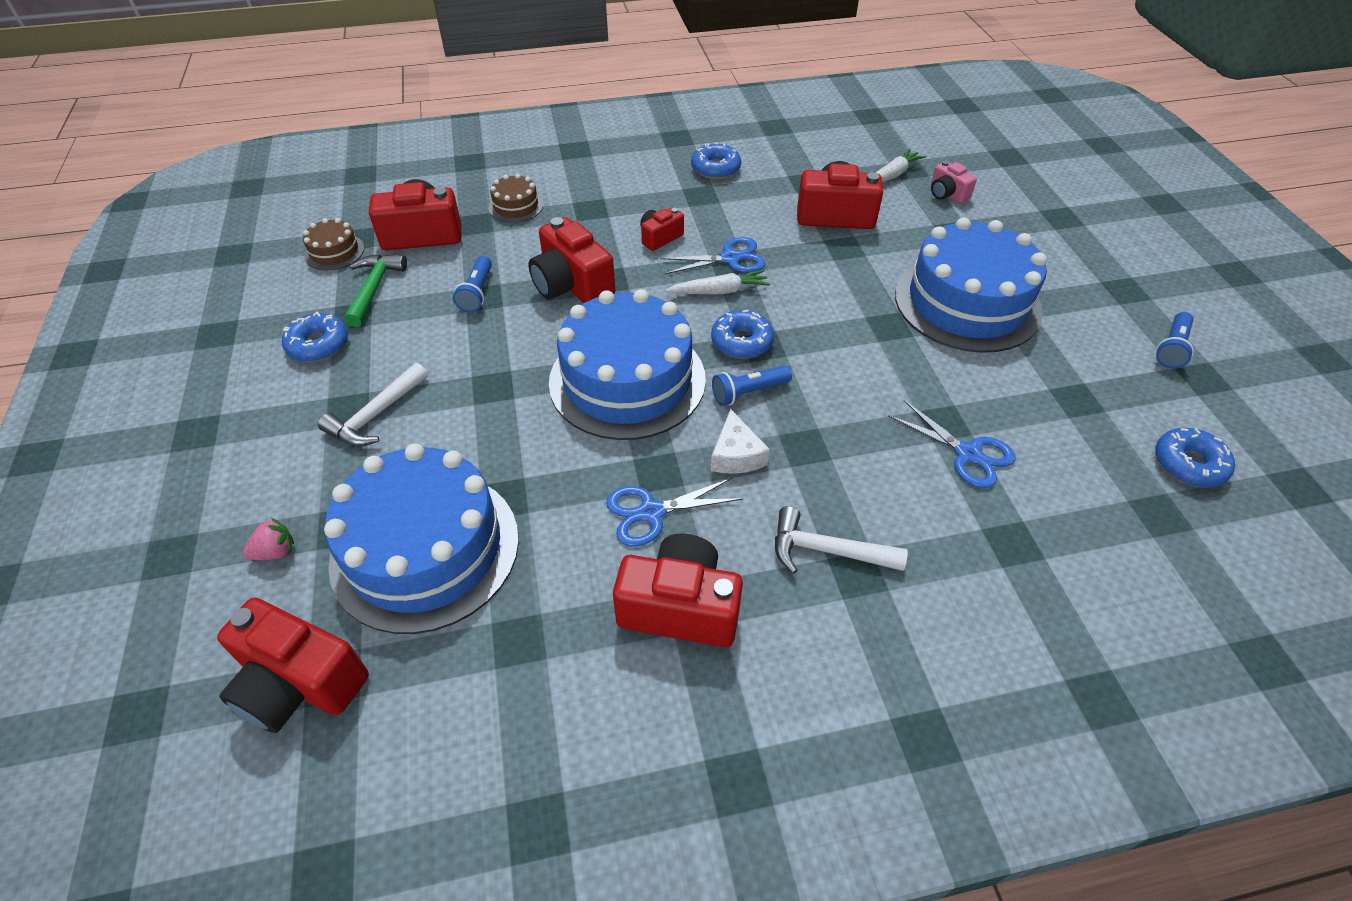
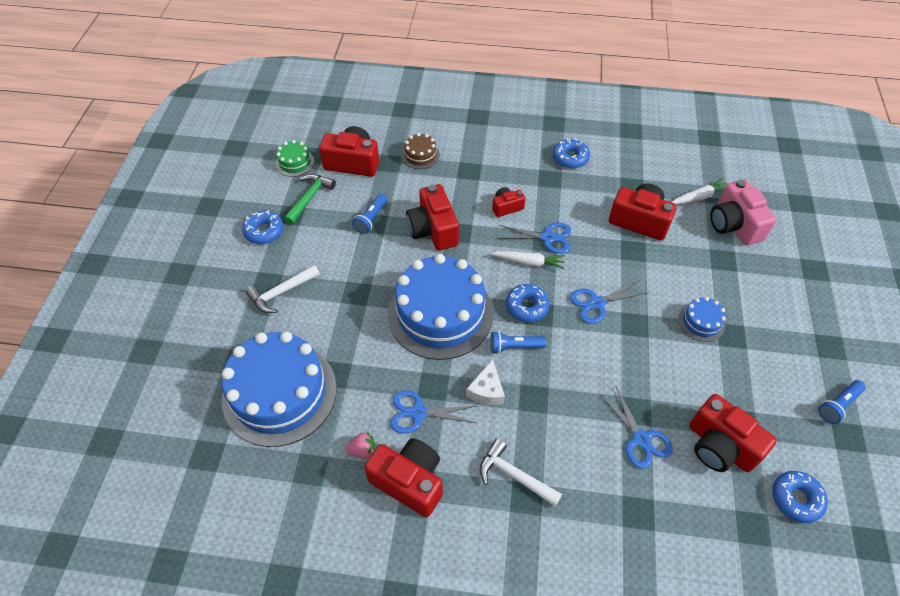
camera: 20 degrees right, 5 degrees up
red camera [217,598,369,733] -> red camera moved to [689,394,777,472]
pink strawberry [243,518,294,560] -> pink strawberry moved to [345,432,375,459]
brown cake [303,218,364,270] -> green cake [276,140,314,177]
blue cake [895,218,1047,353] -> blue cake [678,297,726,342], size x0.43
pink camera [931,161,977,203] -> pink camera [710,179,777,245], size x1.84
none -> blue scissors [570,281,649,324]

